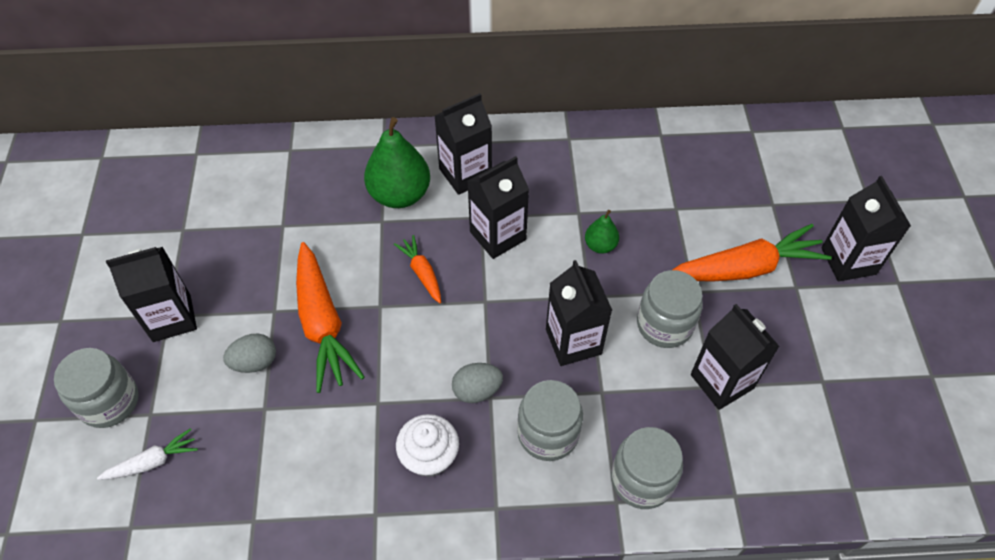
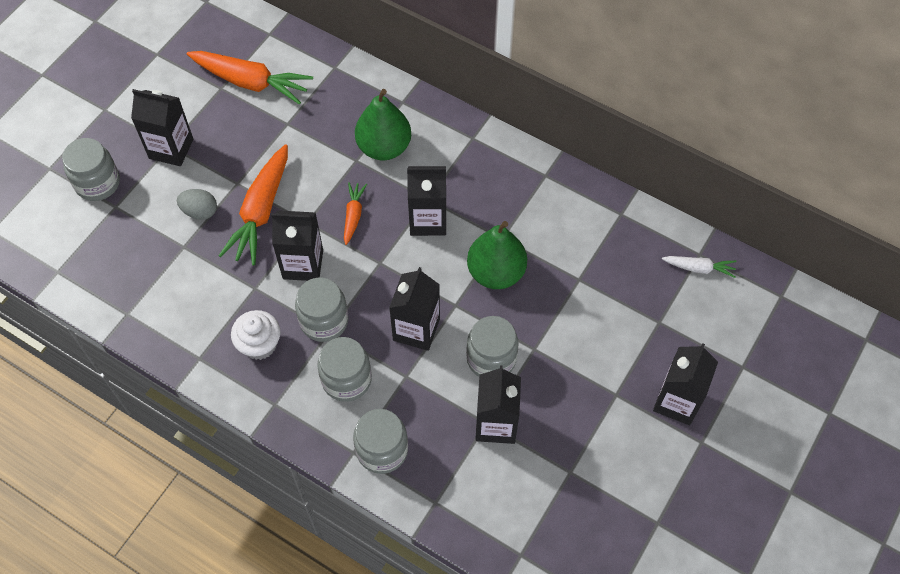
camera: 35 degrees right, 5 degrees up
white carrot [97,428,198,480] -> white carrot moved to [662,256,736,278]
black carton [435,93,492,195] -> black carton moved to [271,210,323,281]
grey egg [452,363,503,403] -> grey jar [295,278,348,342]
green pear [585,210,619,254] -> green pear [467,221,527,289], size x1.97
orange carrot [672,224,832,282] -> orange carrot moved to [187,51,313,105]

